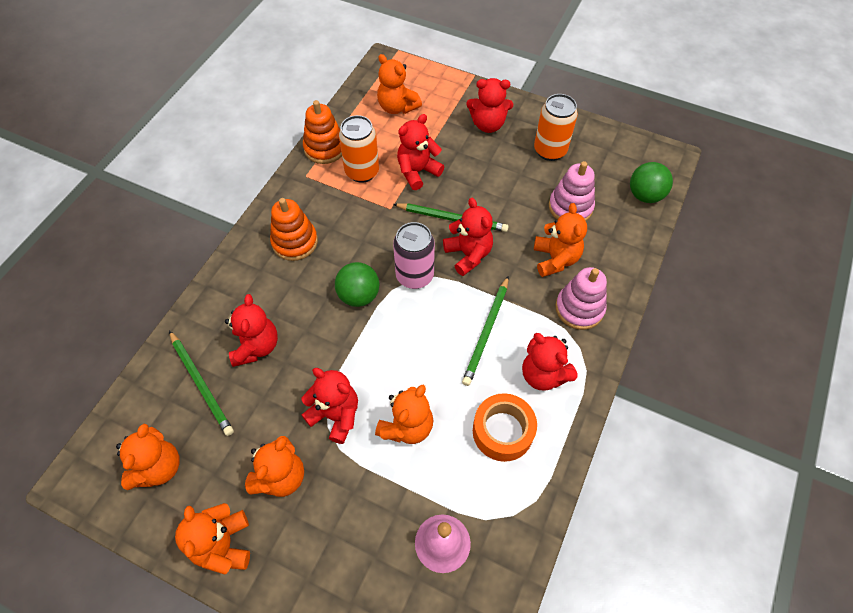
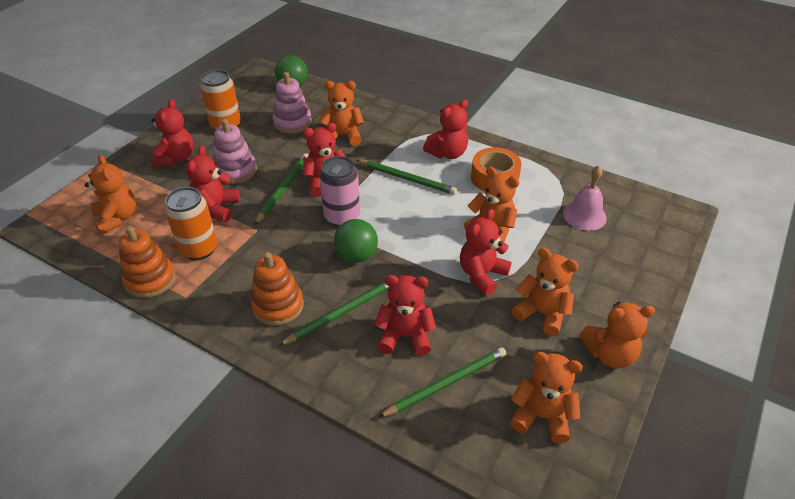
camera: 85 degrees left, 15 degrees down
orange teddy bear [377,54,422,114] -> orange teddy bear turned 75 degrees counterclockwise [85,155,136,235]
red teddy bear [397,114,444,190] -> red teddy bear turned 45 degrees clockwise [186,145,240,222]
pink stacking toy [555,267,607,330] -> pink stacking toy moved to [213,119,257,184]
none -> green pencil [279,282,390,346]

